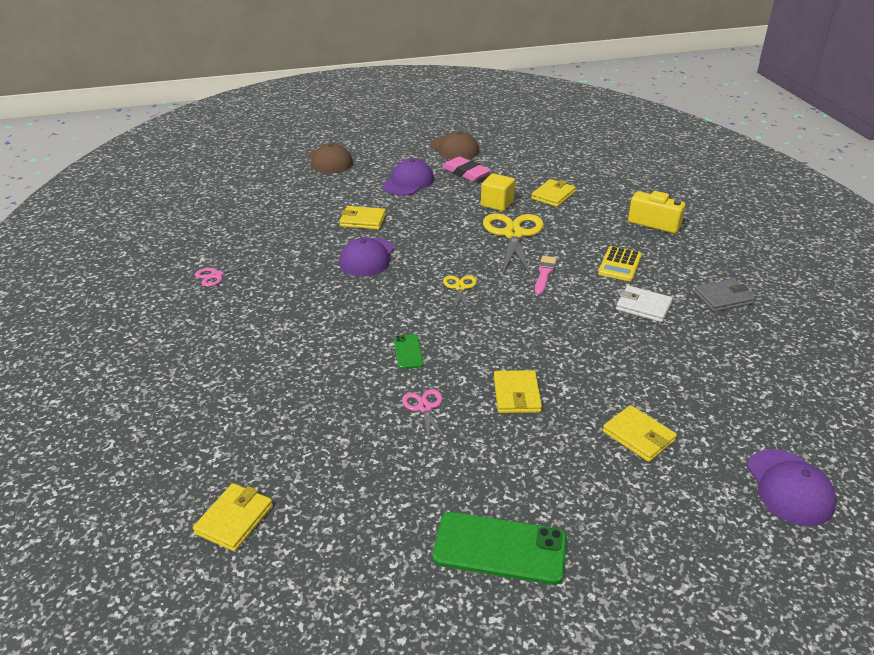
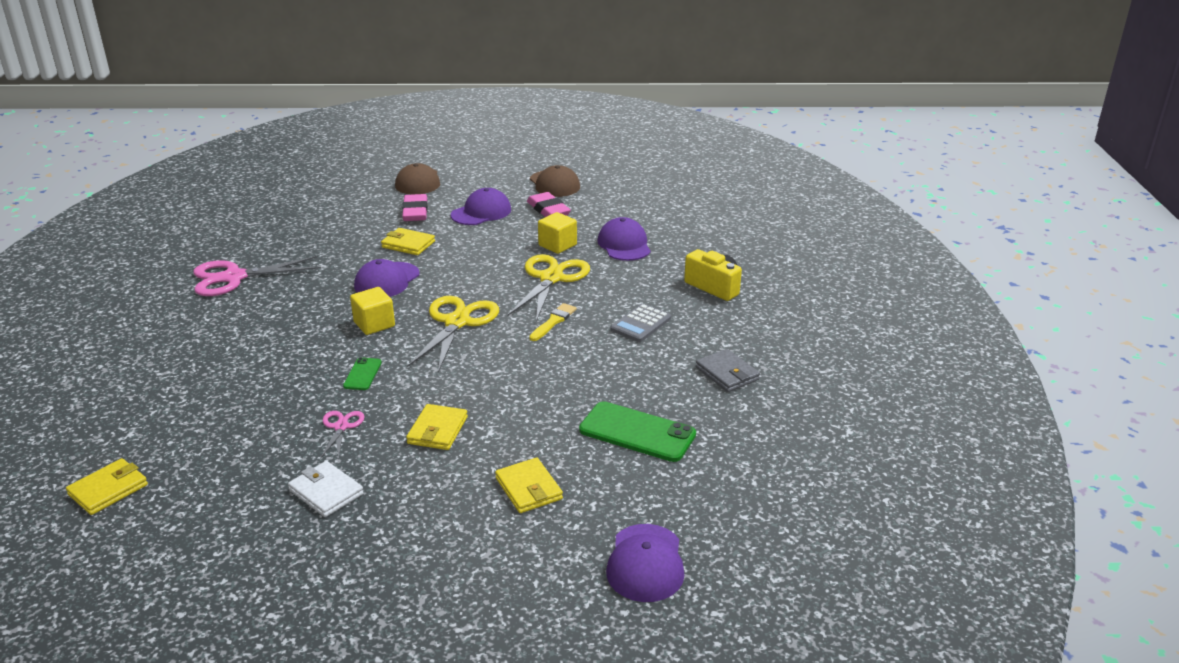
camera: 15 degrees right, 5 degrees down
pink scissors [195,259,258,287] -> pink scissors [193,256,321,296], size x2.00
green phone [433,512,567,585] -> green phone moved to [579,401,696,462]
yellow scissors [443,275,477,312] -> yellow scissors [407,296,499,372], size x2.00
yellow wallet [531,179,576,207] -> purple cap [597,217,651,261]
pink brush [535,256,557,295] -> yellow brush [529,303,577,341]
yellow calculator [598,246,642,281] -> grey calculator [610,304,671,342]
white wallet [616,285,673,322] -> white wallet moved to [288,461,364,517]
grey wallet [694,279,755,312] -> grey wallet turned 60 degrees clockwise [696,349,760,392]
none -> yellow cube [350,287,395,335]
none -> pink eraser [402,194,428,221]

